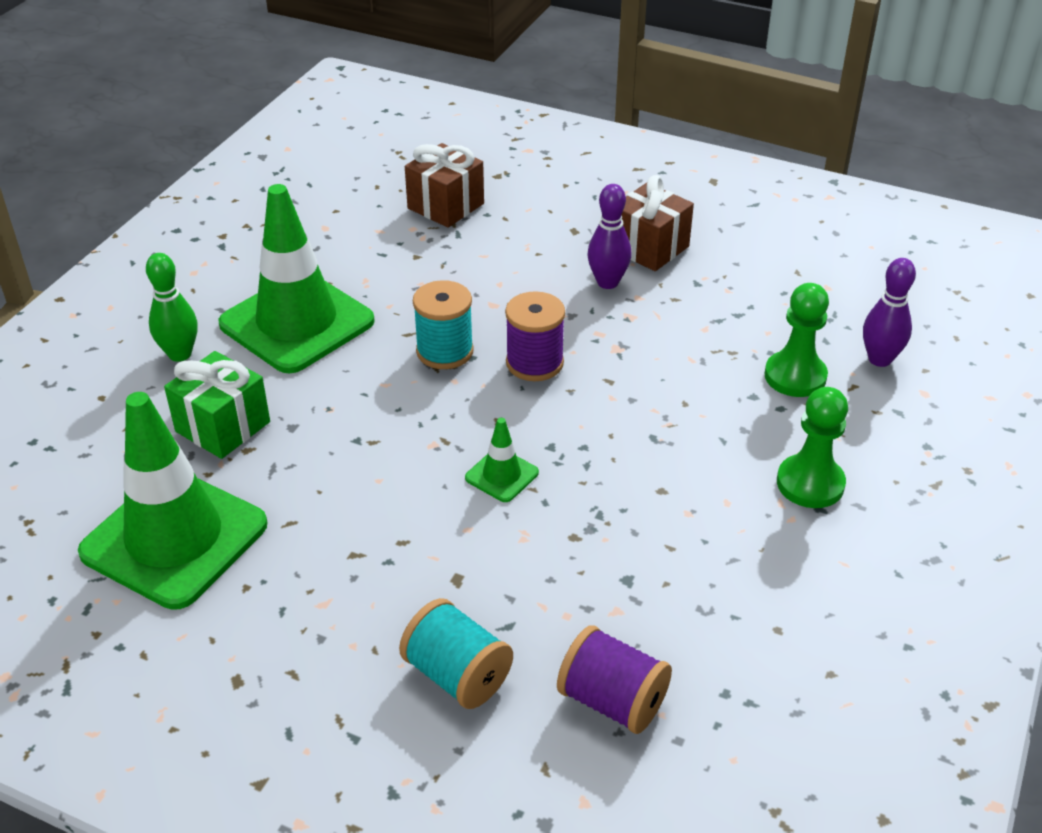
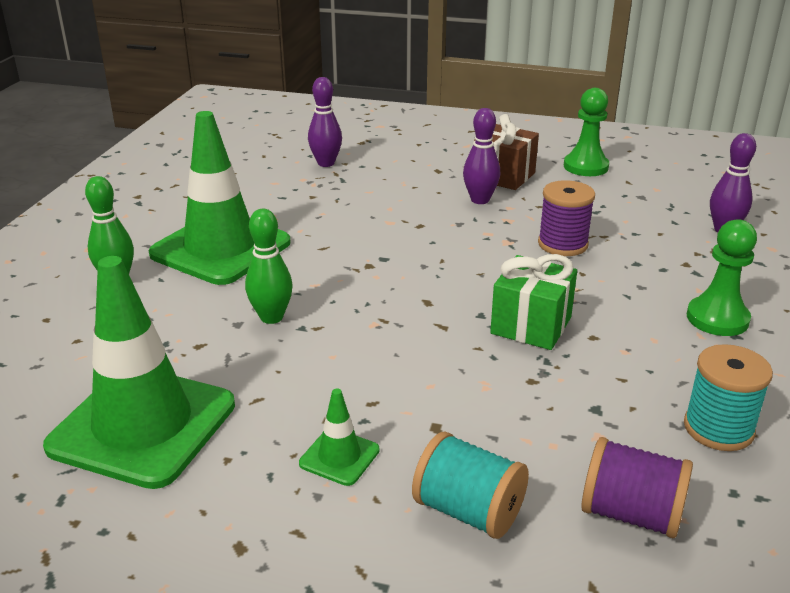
camera: 10 degrees left, 10 degrees down
green gift [164,351,270,459] -> green gift moved to [490,254,577,350]
brown gift [405,143,484,228] -> purple bowling pin [308,77,342,167]
turquoise spool [413,280,474,369] -> turquoise spool moved to [684,344,773,451]
green traffic cone [465,418,539,502] -> green traffic cone moved to [299,389,380,486]
purple spool [505,291,565,381] -> purple spool moved to [538,180,595,256]
green pawn [764,283,829,397] -> green pawn moved to [564,88,609,176]
none -> green bowling pin [245,209,293,324]

